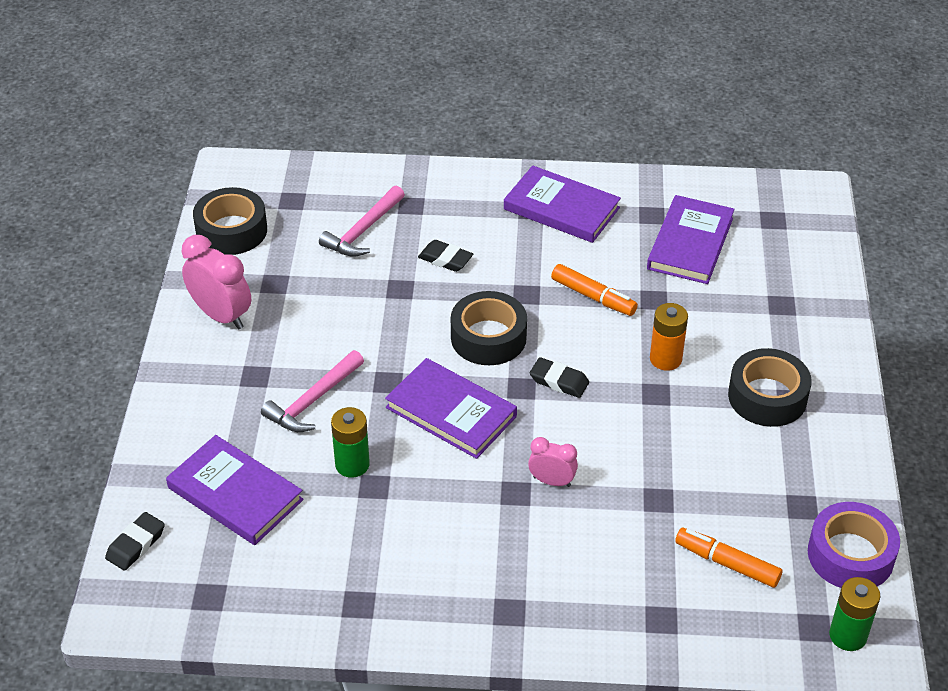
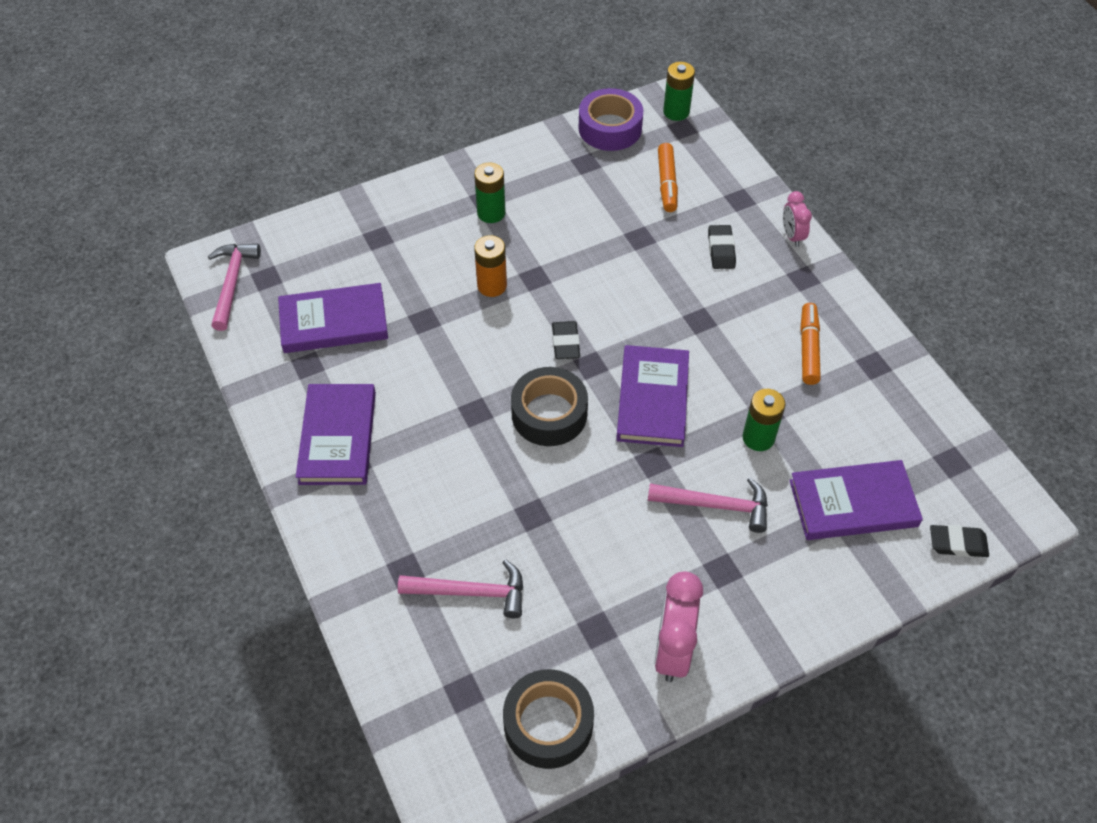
camera: 120 degrees left, 10 degrees up
purple book [166,435,304,545] -> purple book turned 75 degrees clockwise [789,460,923,540]
black eraser [418,240,473,272] -> black eraser moved to [708,225,736,269]
pink clock [528,437,578,487] -> pink clock moved to [783,191,812,247]
orange marker [551,264,638,316] -> orange marker moved to [800,303,821,385]
black tape [728,348,811,427] -> green battery [474,162,506,223]
none -> pink hammer [208,244,261,331]

